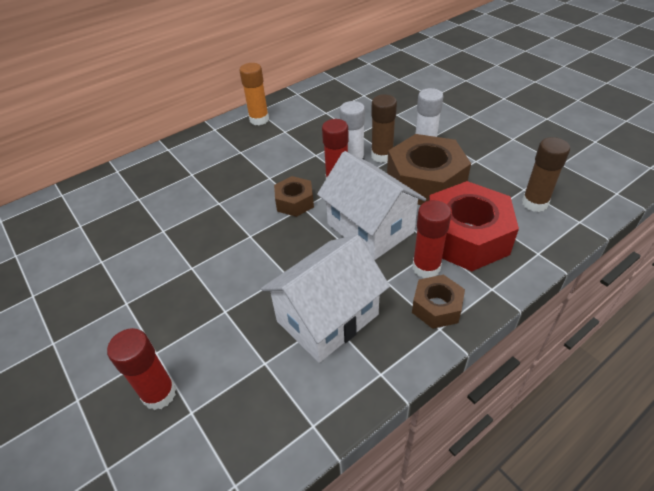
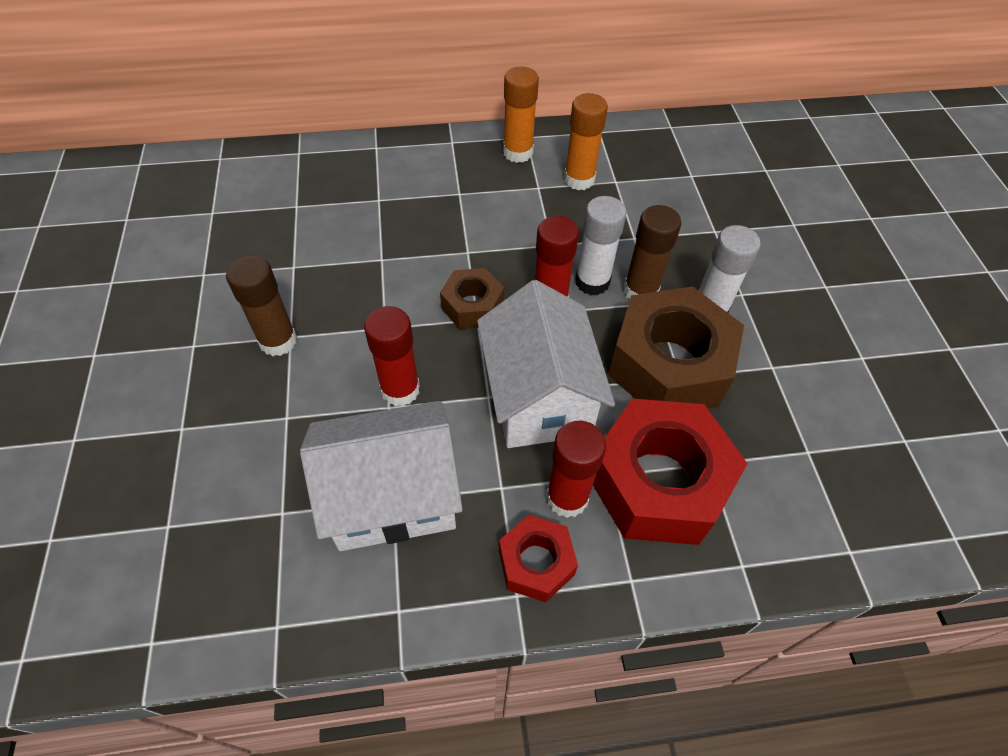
camera: 25 degrees right, 10 degrees up
red glue stick [107,328,176,410] -> red glue stick moved to [364,306,420,406]
brown nut [412,275,465,329] -> red nut [499,515,578,602]
brown glue stick [522,137,570,212] -> brown glue stick moved to [226,255,297,356]
none -> orange glue stick [564,93,608,190]

